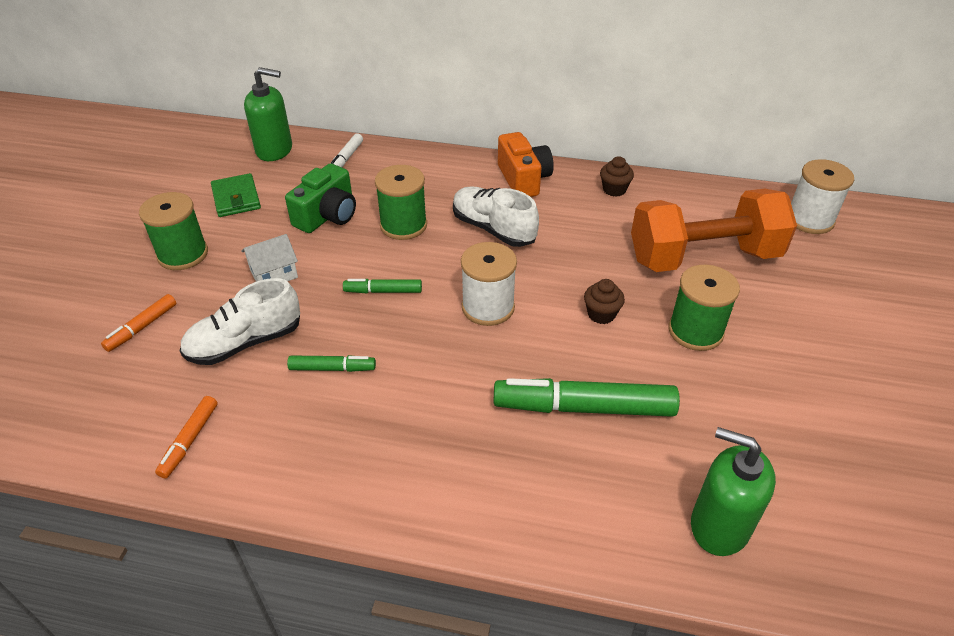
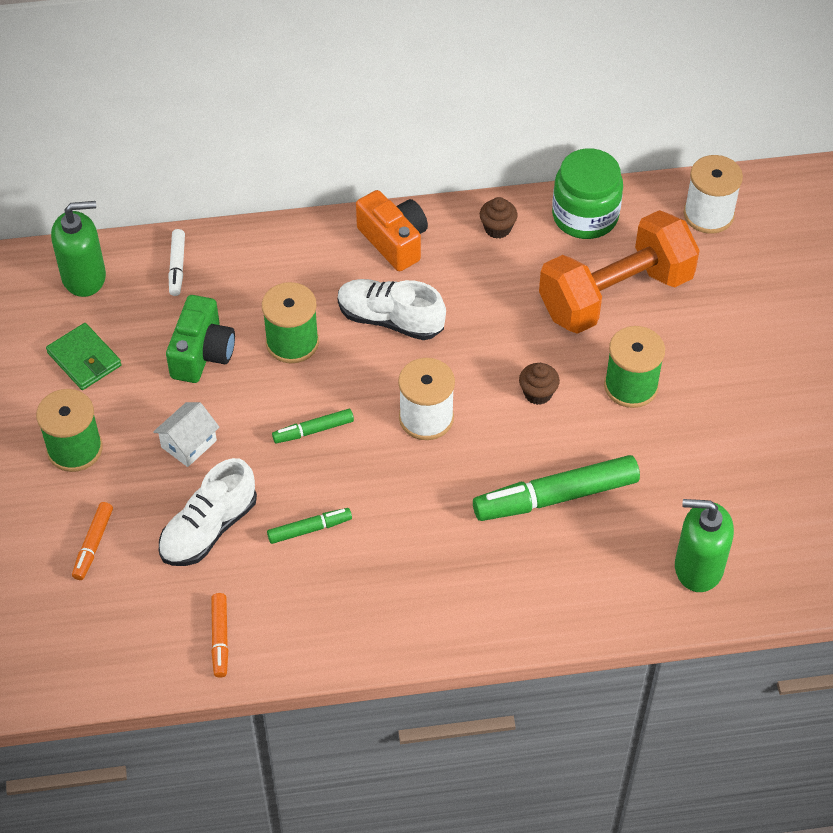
camera: 20 degrees left, 10 degrees up
none -> green jar [552,148,623,239]

